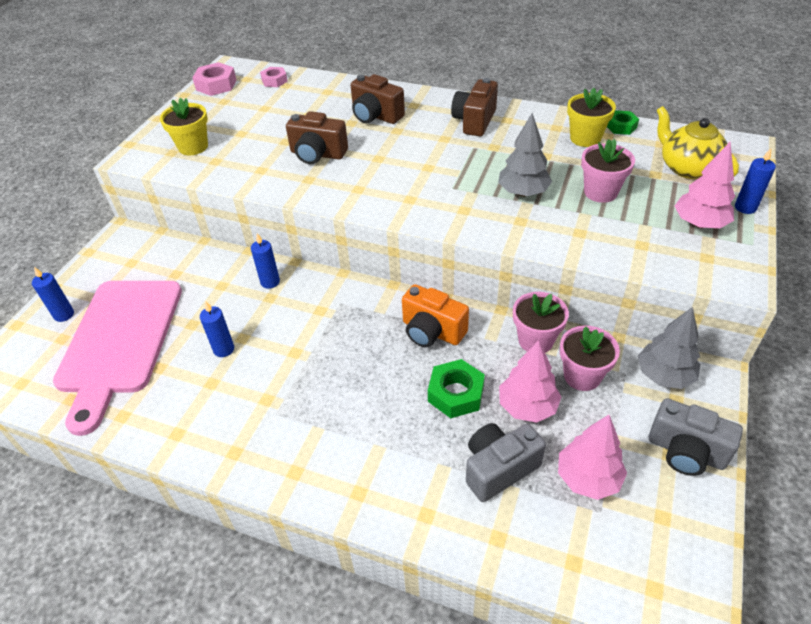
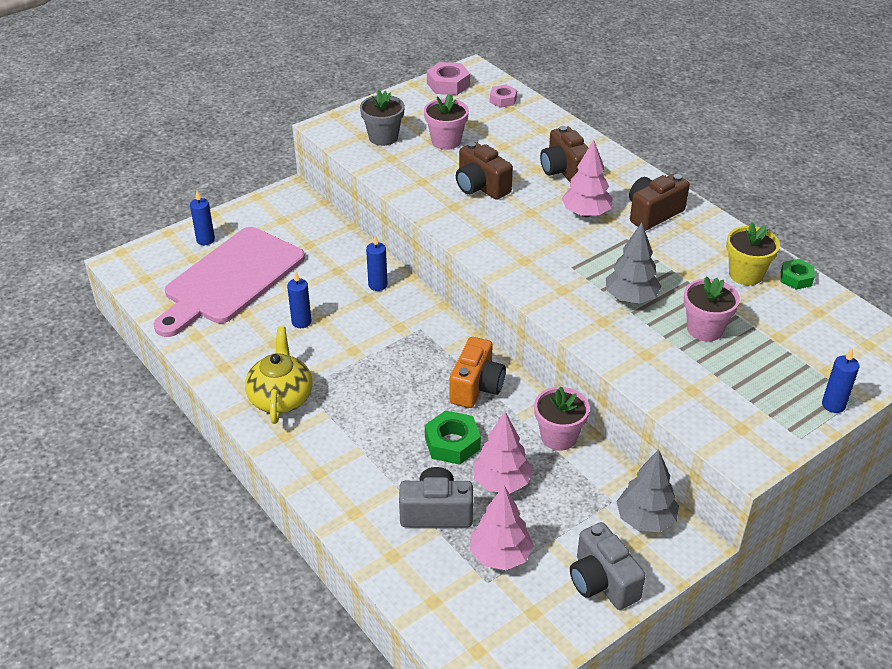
camera: 30 degrees right, 5 degrees down
yellow flower pot [160,98,208,155] -> grey flower pot [360,90,405,146]
orange camera [402,284,469,347] -> orange camera turned 135 degrees counterclockwise [450,337,506,408]
pink flower pot [560,326,620,391] -> pink flower pot moved to [424,94,469,150]
yellow teapot [657,106,739,179] -> yellow teapot moved to [245,326,313,424]
pink tree [675,142,735,228] -> pink tree moved to [562,140,613,217]

